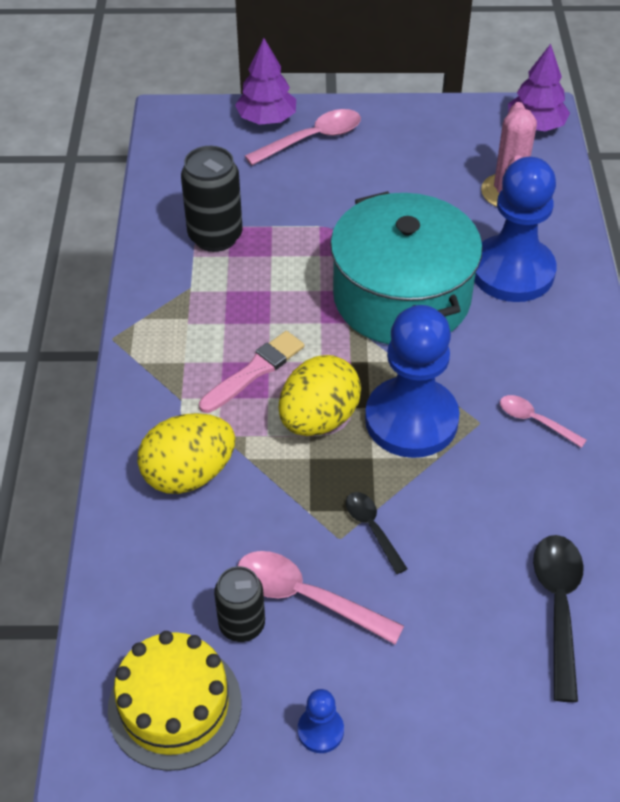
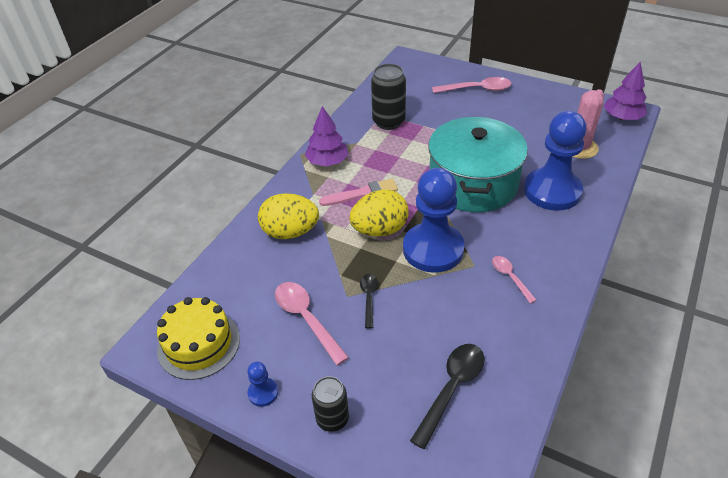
camera: 30 degrees right, 5 degrees down
black can [214,566,265,642] -> black can moved to [312,376,349,432]
purple tree [235,38,296,125] -> purple tree moved to [305,106,349,166]

